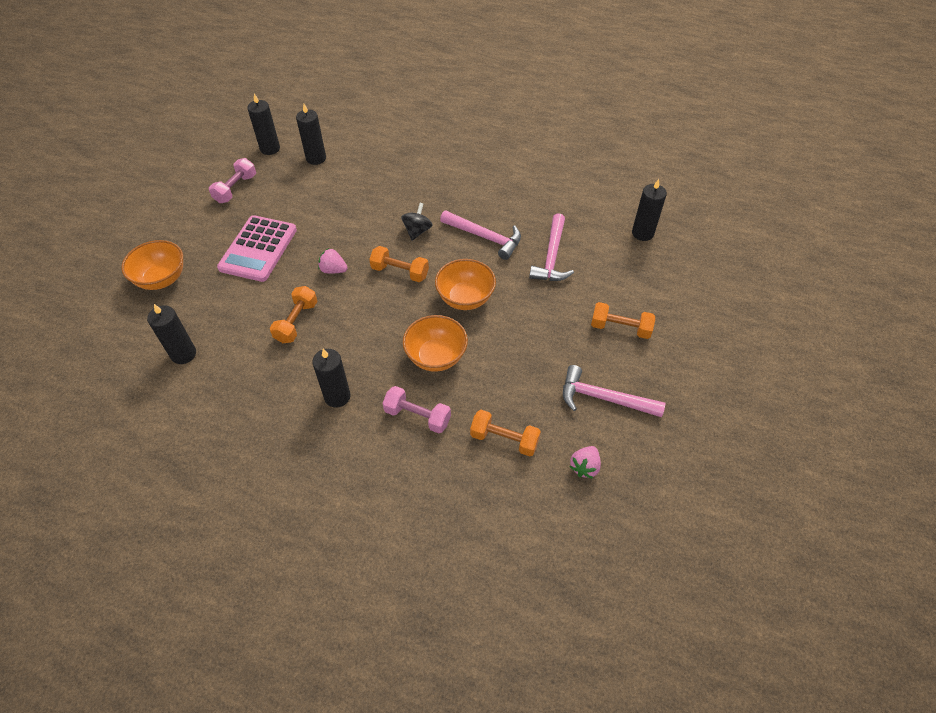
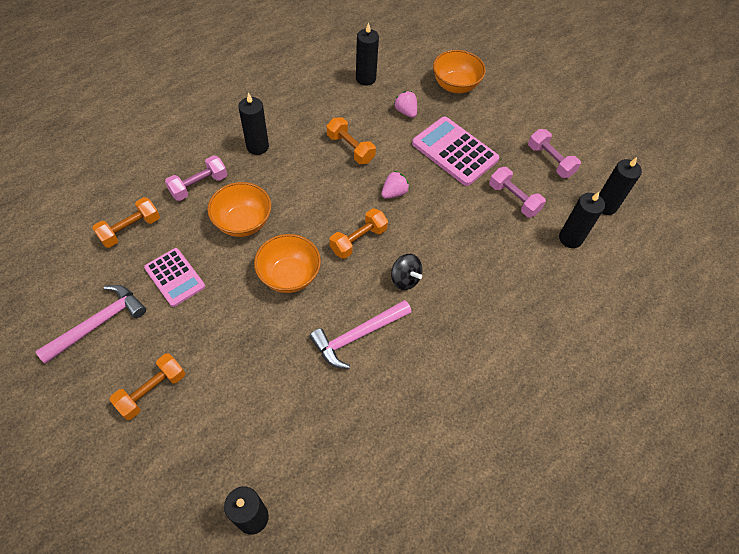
camera: 115 degrees right, 5 degrees up
pink hammer [529,213,574,281] -> none
pink strawberry [570,446,601,479] -> pink strawberry moved to [394,91,417,118]
none -> pink calculator [144,248,205,307]
none -> pink dumbbell [489,167,546,218]

